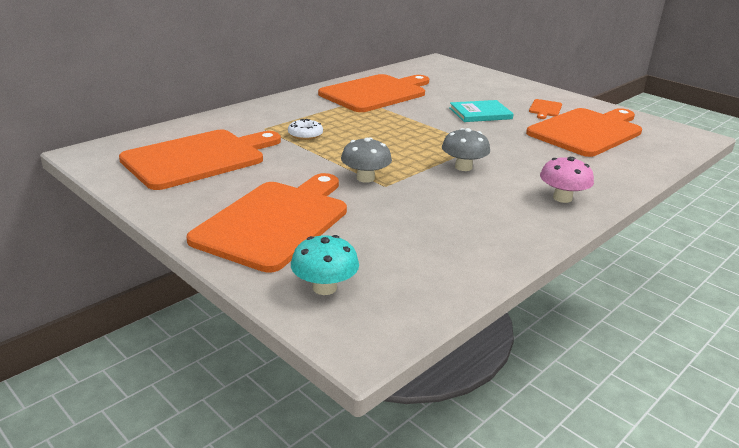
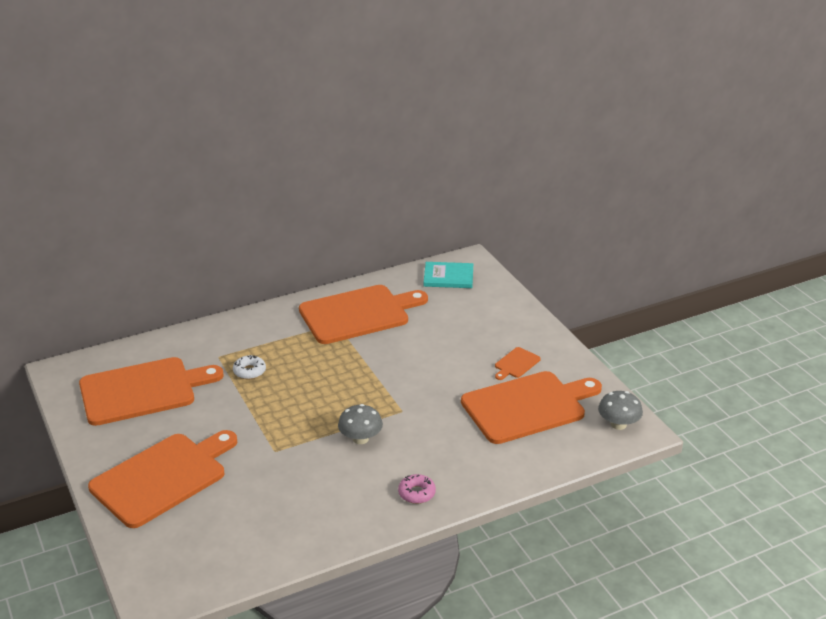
camera: 20 degrees right, 5 degrees up
turquoise mushroom [291,235,359,295] -> none
grey mushroom [341,138,392,183] -> grey mushroom moved to [598,391,643,430]
turquoise book [449,100,514,122] -> turquoise book moved to [424,262,473,288]
pink mushroom [540,157,594,203] -> pink donut [398,474,436,504]

